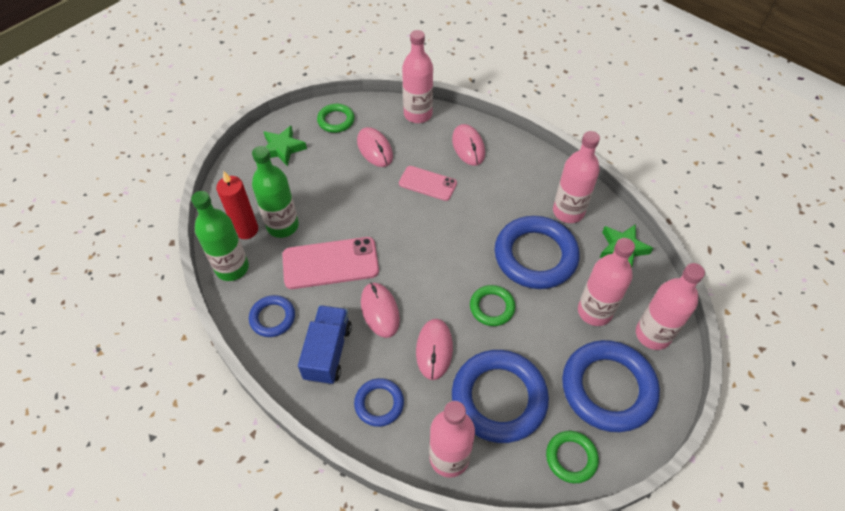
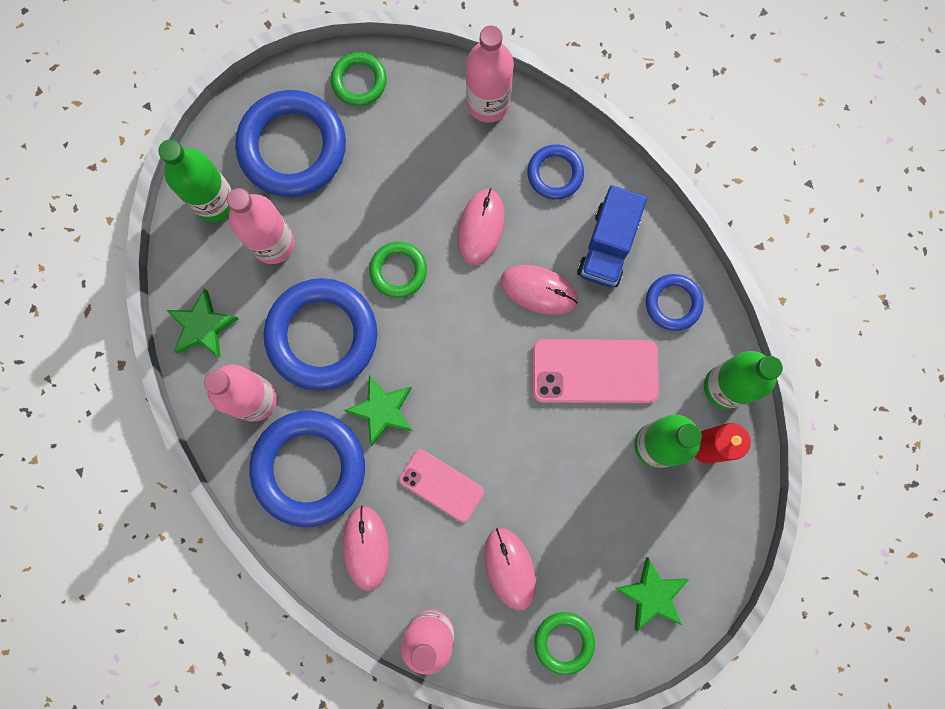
camera: 170 degrees left, 25 degrees up
pink mouse [361,282,400,338] -> pink mouse turned 60 degrees counterclockwise [501,265,578,315]
blue ring [452,350,549,443] -> blue ring moved to [249,410,365,527]
pink bottle [636,263,705,350] -> green bottle [158,139,233,222]
none -> green star [344,375,412,446]

